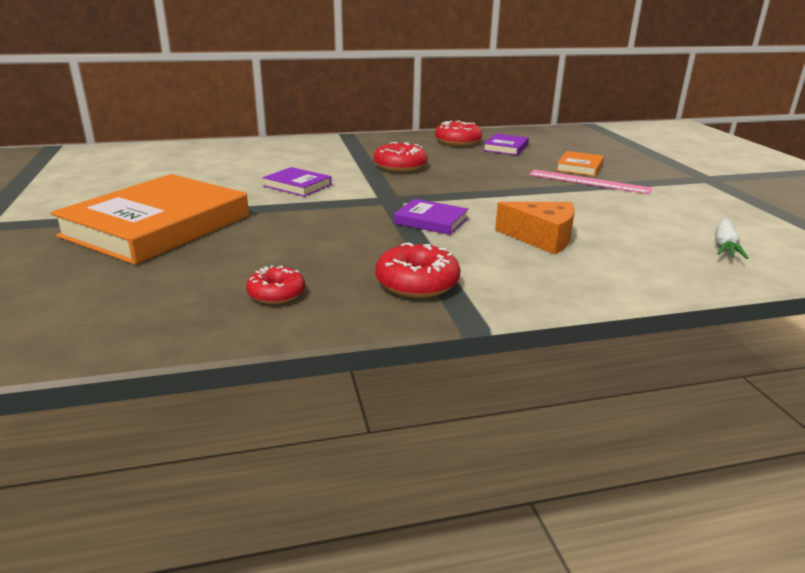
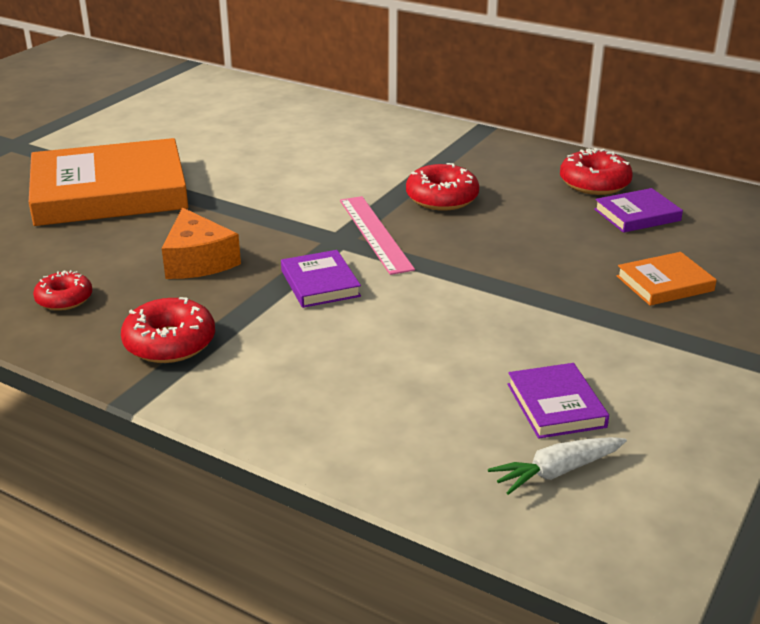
camera: 45 degrees right, 5 degrees up
purple book [263,167,332,197] -> purple book moved to [507,363,609,439]
orange cheese [495,202,575,254] -> orange cheese moved to [162,208,241,279]
pink ruler [529,169,653,194] -> pink ruler moved to [340,196,415,275]

